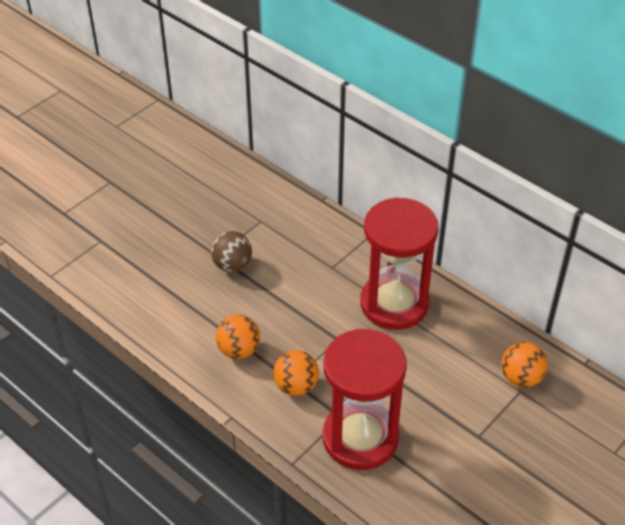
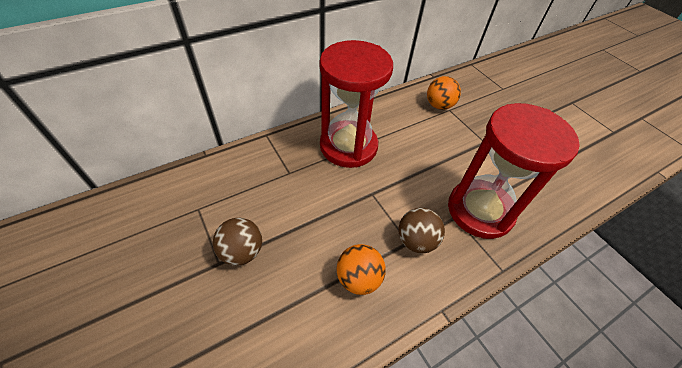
camera: 75 degrees left, 5 degrees up
orange ball [273,350,319,396] -> brown ball [398,208,445,253]

